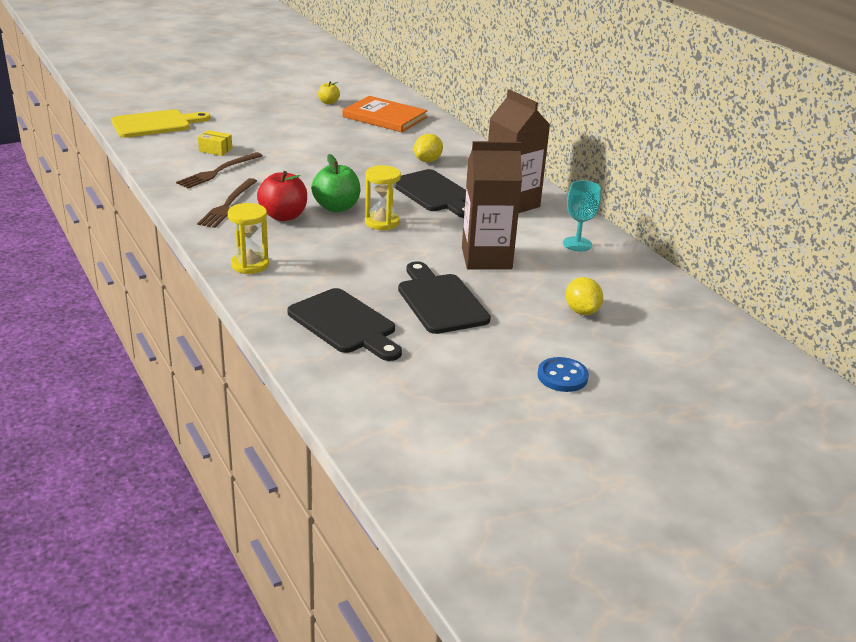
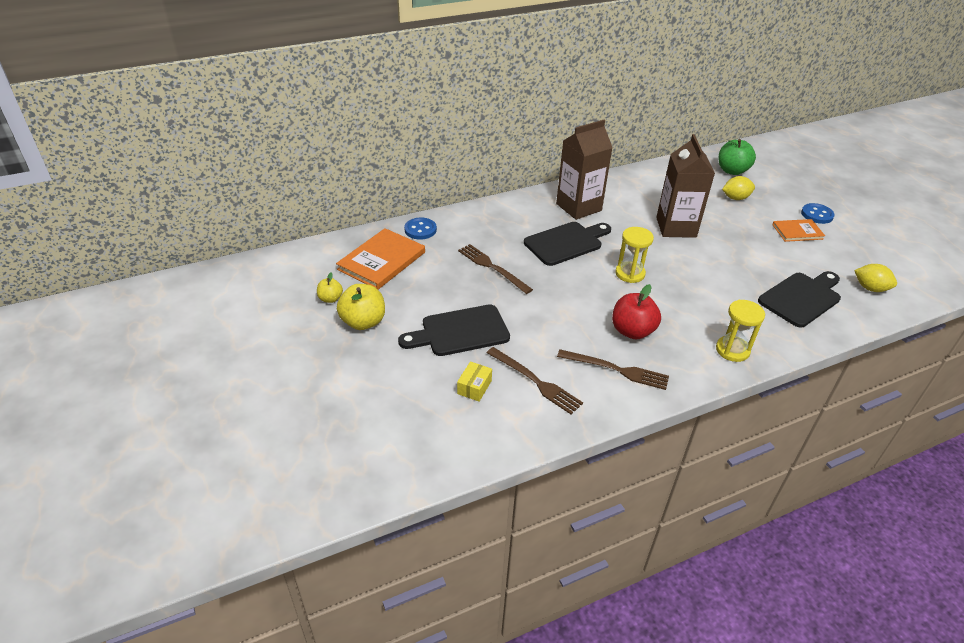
camera: 85 degrees left, 10 degrees up
yellow cutting board [111,109,211,138] -> none
green apple [311,154,361,212] -> green apple moved to [719,139,756,175]
black cutting board [398,261,491,334] -> black cutting board moved to [398,304,510,356]
yellow lemon [414,134,443,162] -> yellow lemon moved to [854,264,897,292]
turquoise goblet [563,180,601,251] -> none
none -> yellow apple [337,284,385,330]
none -> blue button [404,217,437,240]
none -> brown fork [458,244,533,294]
none -> orange book [772,219,825,242]

